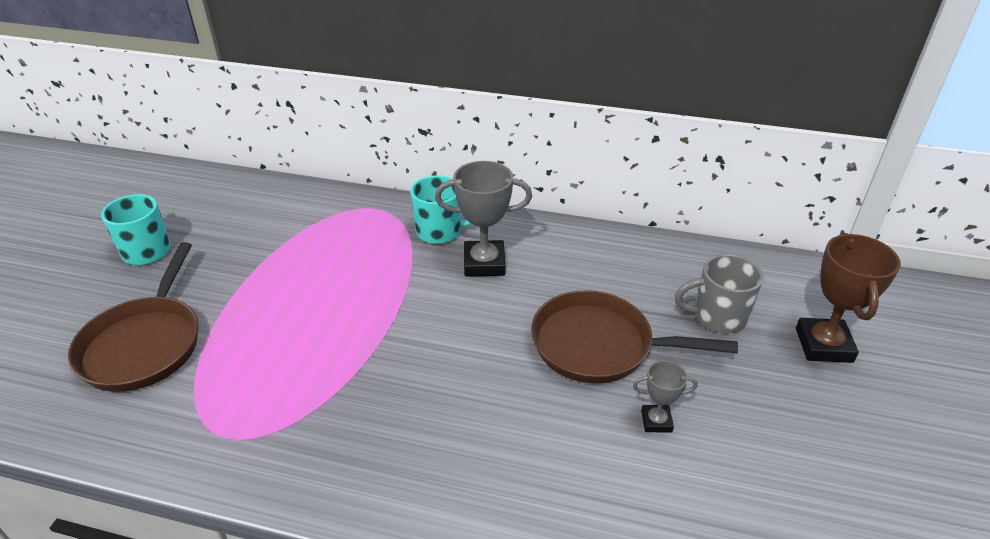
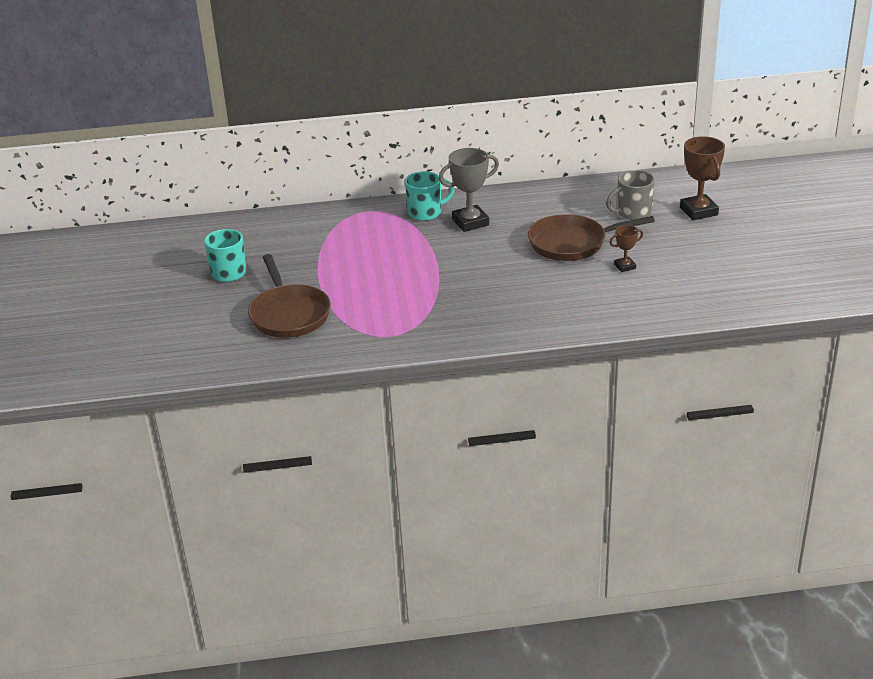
camera: 20 degrees left, 5 degrees down
grey trophy [633,360,698,433] -> brown trophy [609,225,643,272]

